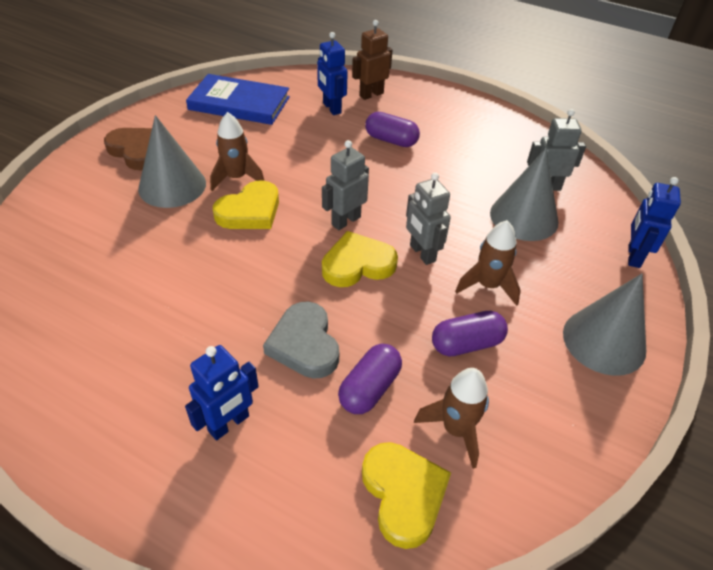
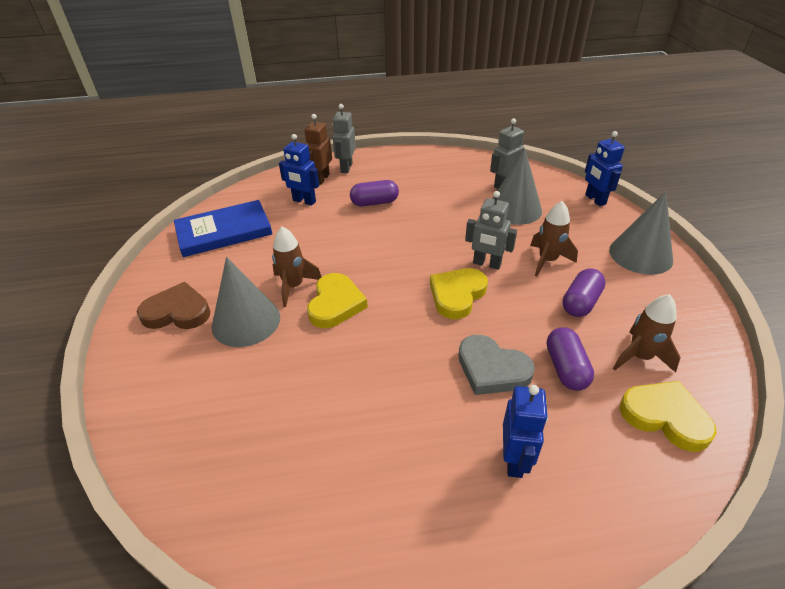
camera: 35 degrees left, 5 degrees down
grey robot [322,140,369,230] -> grey robot moved to [332,104,356,173]

